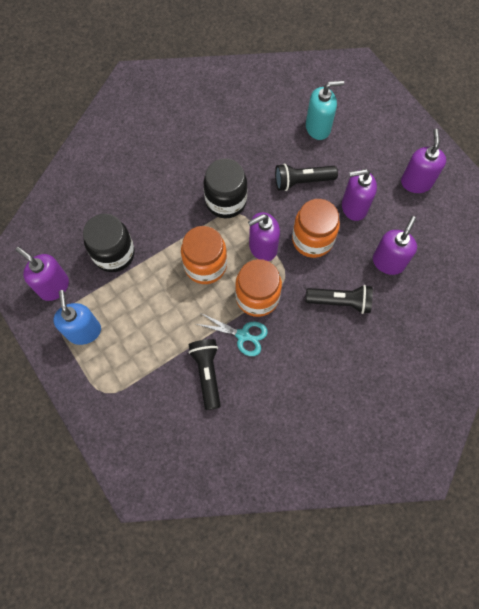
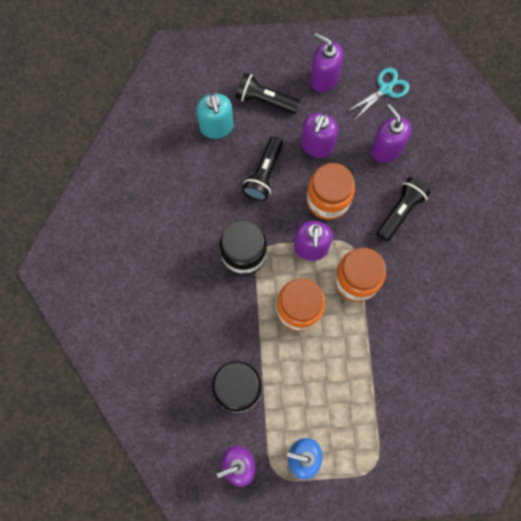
camera: 60 degrees left, 5 degrees up
black flashlight [189,339,221,410] -> black flashlight moved to [235,73,301,114]
turquoise scissors [196,313,268,356] -> turquoise scissors moved to [348,68,410,119]
turquoise soap dispenser [306,80,344,140] -> turquoise soap dispenser turned 150 degrees clockwise [196,94,233,139]

